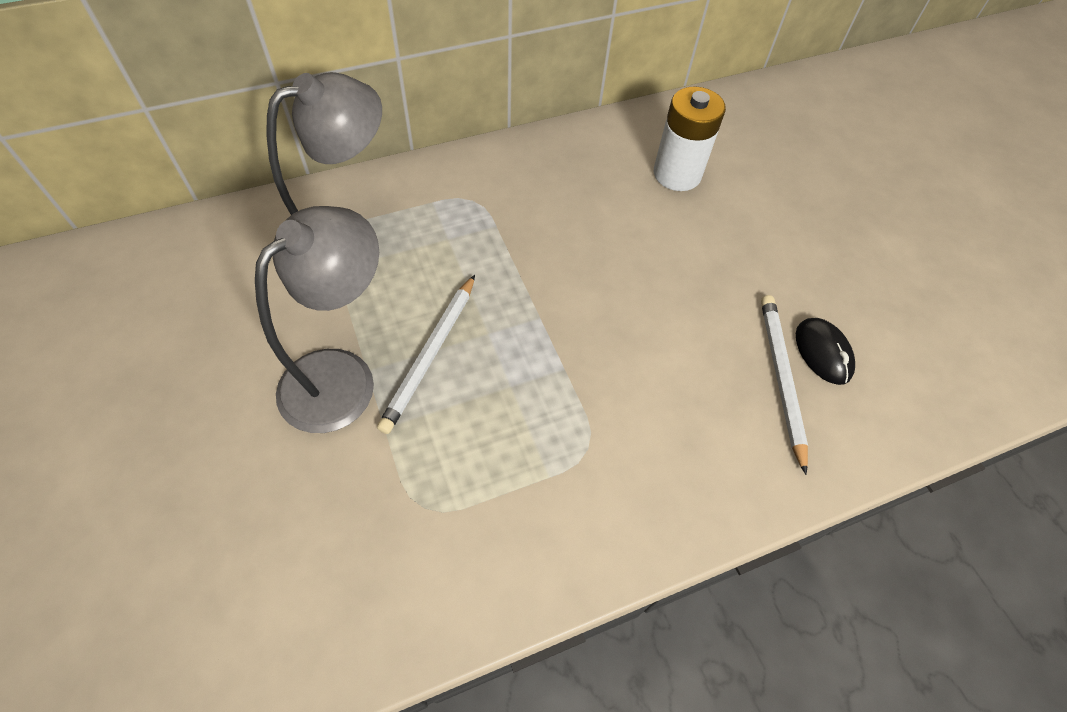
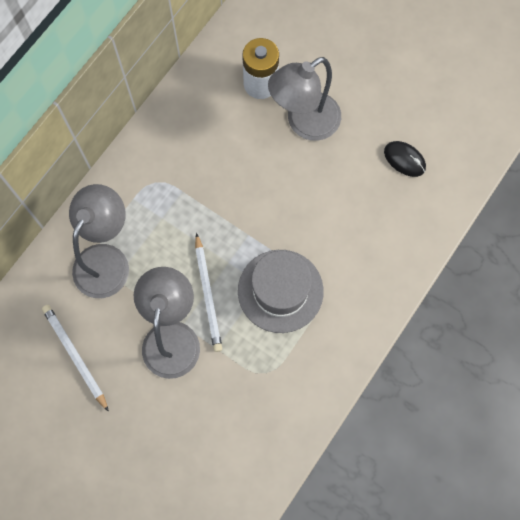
camera: 30 degrees left, 15 degrees up
white pencil [761,295,808,475] -> white pencil moved to [42,305,109,412]
none -> grey hat [238,250,324,333]
none -> grey lamp [268,57,341,141]

